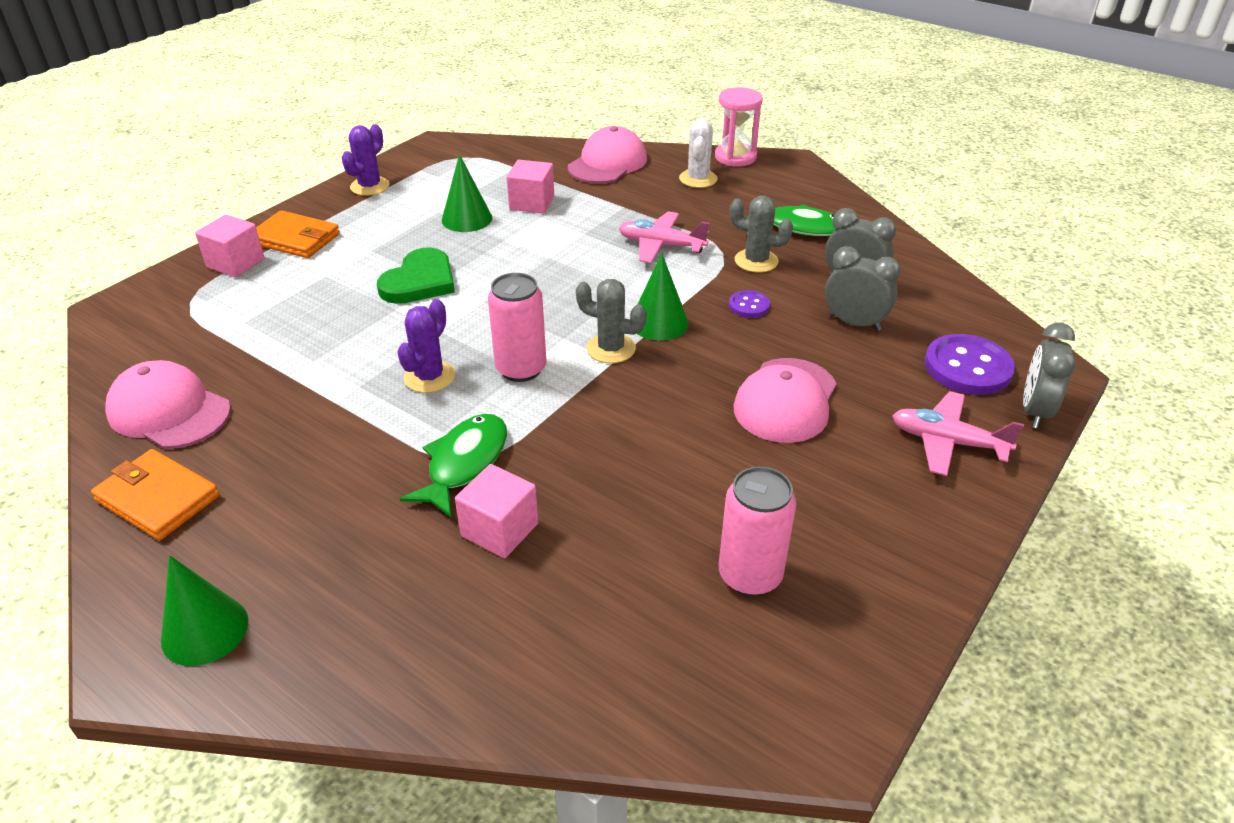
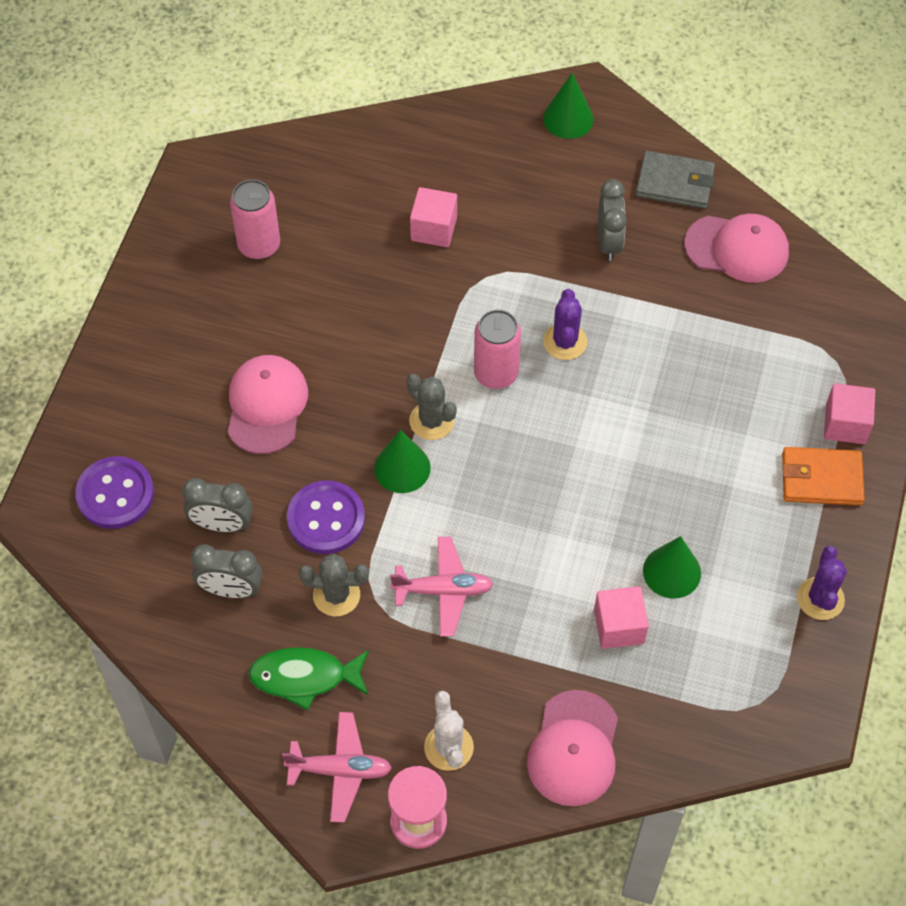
camera: 160 degrees right, 20 degrees up
orange wallet [91,449,219,541] -> grey wallet [636,151,715,209]
green heart [377,247,455,304] -> none
green fish [400,414,507,517] -> none
grey cactus [576,279,646,363] -> grey cactus turned 45 degrees clockwise [406,374,457,440]
purple button [729,290,770,318] -> purple button [287,480,365,554], size x1.91
pink plane [892,391,1024,476] -> pink plane moved to [282,712,392,823]
grey clock [1023,323,1076,428] -> grey clock moved to [598,179,627,261]

